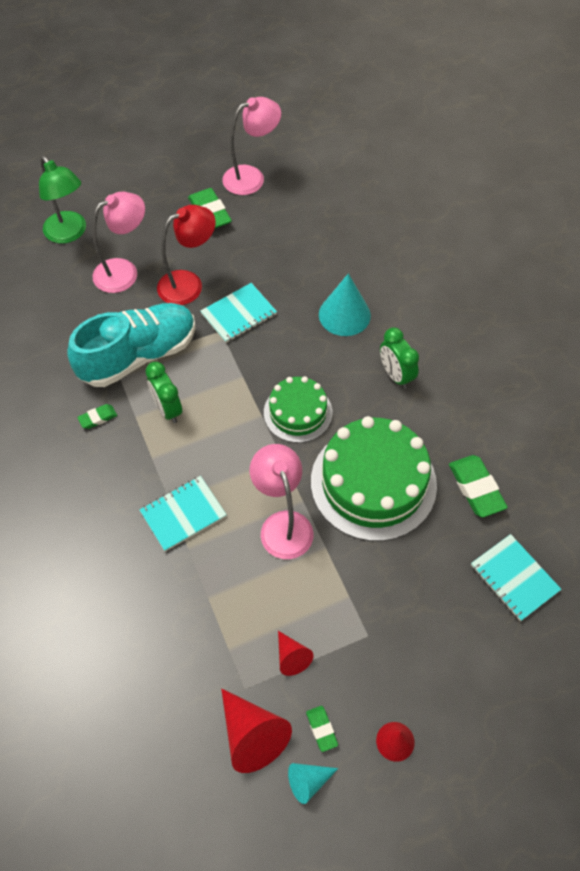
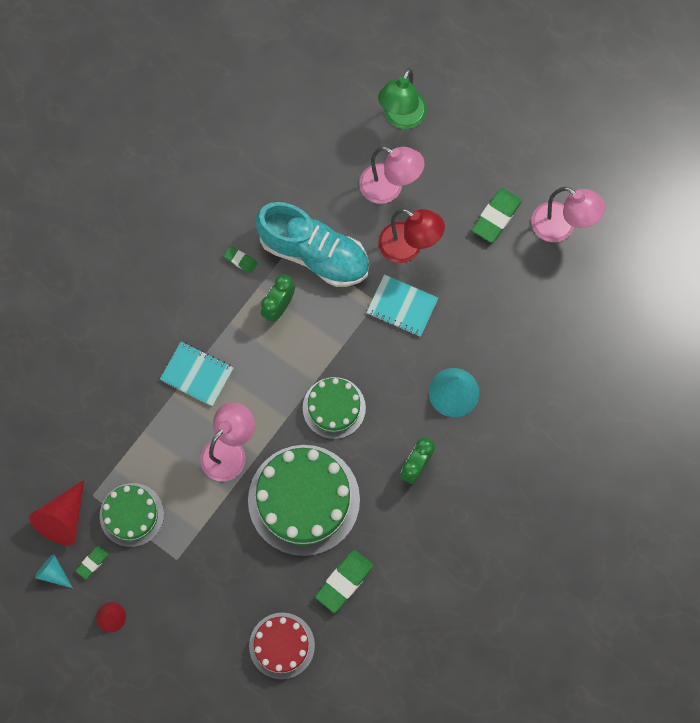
camera: 60 degrees right, 15 degrees up
red cone [278,631,314,676] -> green cake [100,483,164,547]
turquoise notebook [471,534,562,621] -> red cake [249,613,315,679]

